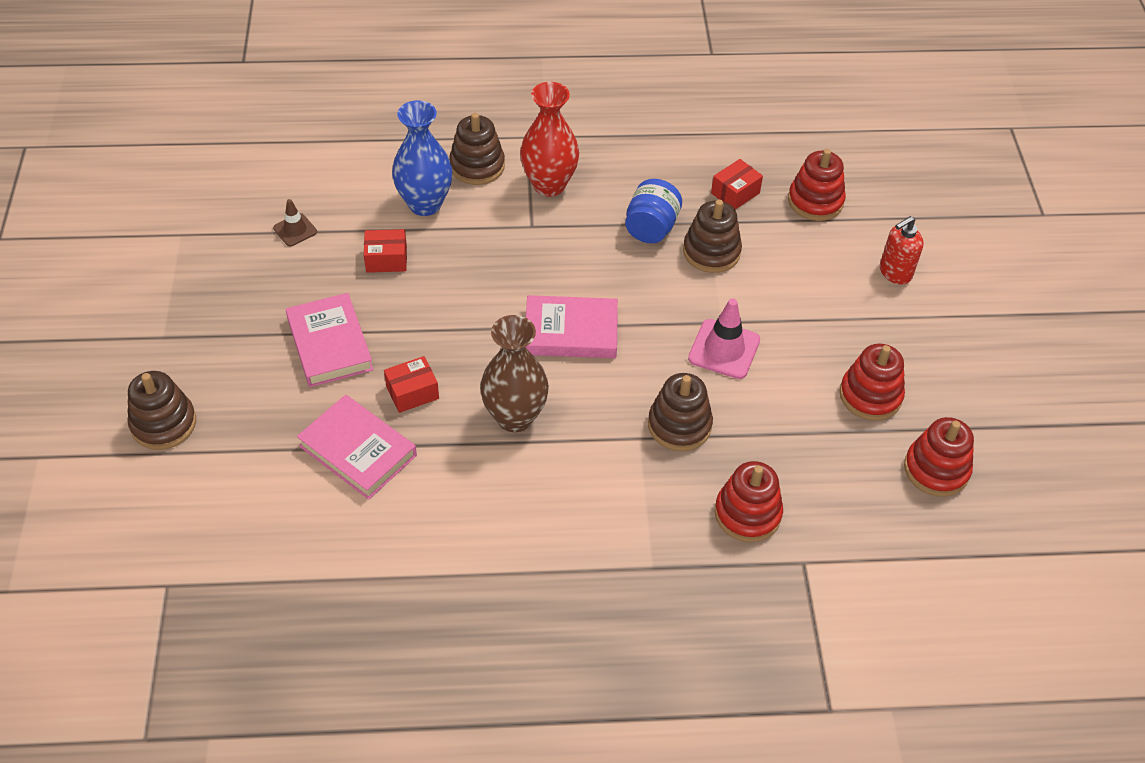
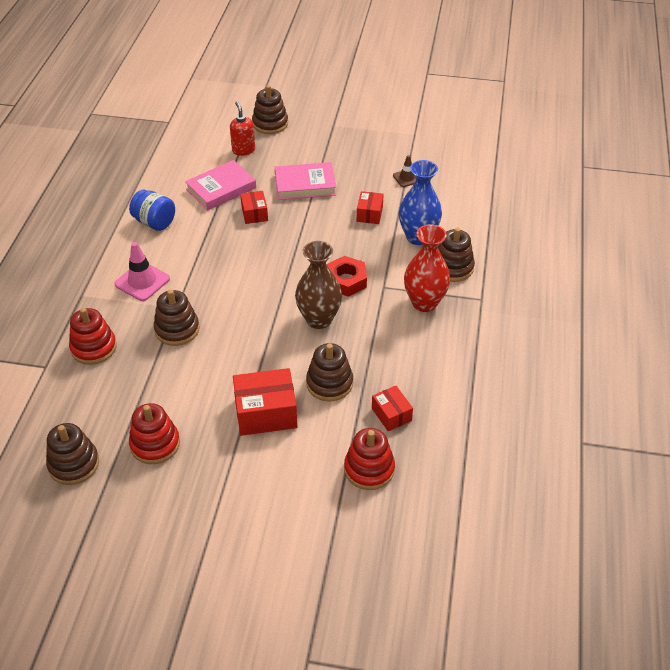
camera: 105 degrees right, 5 degrees down
brown vase [480,315,549,432] -> brown vase moved to [295,241,342,329]
pink book [526,295,618,358] -> none
blue jar [625,179,682,243] -> blue jar moved to [129,190,175,231]
pink traffic cone [688,298,760,379] -> pink traffic cone moved to [114,242,170,301]
red soap dispenser [880,216,923,285] -> red soap dispenser moved to [230,101,255,156]
red stacking toy [904,417,974,497] -> brown stacking toy [46,423,99,485]
none -> red box [233,368,297,436]
none -> red nut [327,256,367,297]

